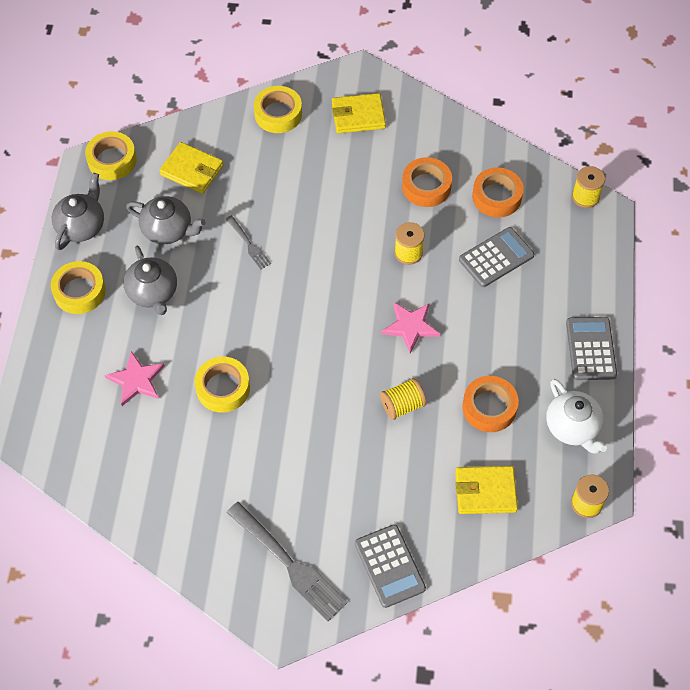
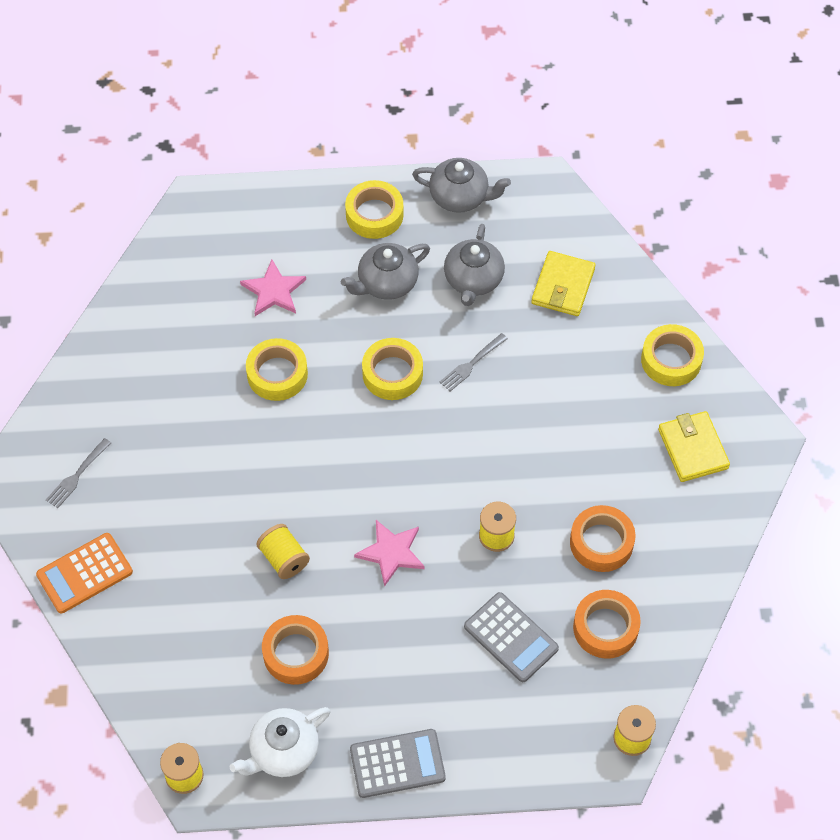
camera: 80 degrees right, 0 degrees up
yellow tape [85,131,137,180] -> yellow tape moved to [362,338,423,400]
grey fork [226,502,348,621] -> grey fork [46,438,111,508], size x0.52
grey calculator [355,524,426,608] -> orange calculator [36,533,133,613]
yellow wallet [455,466,518,514] -> none

